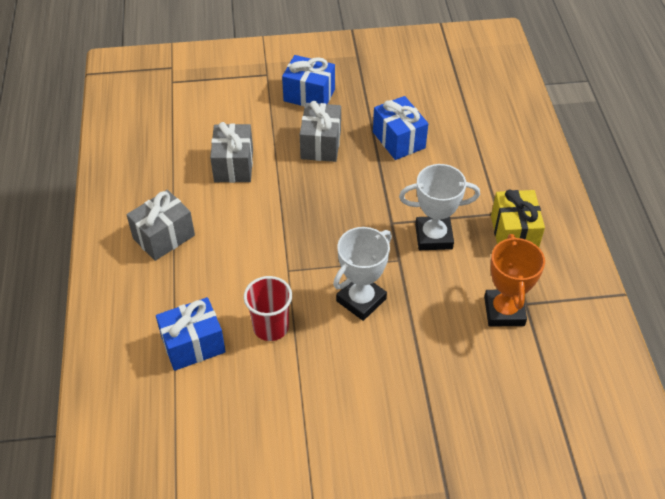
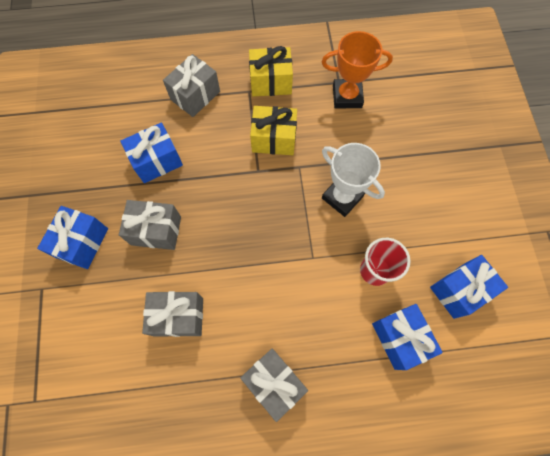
camera: 90 degrees left, 20 degrees up
white trophy [399,164,480,250] -> yellow gift [250,106,297,155]
none -> grey gift [163,54,220,117]
none -> blue gift [430,255,508,319]

